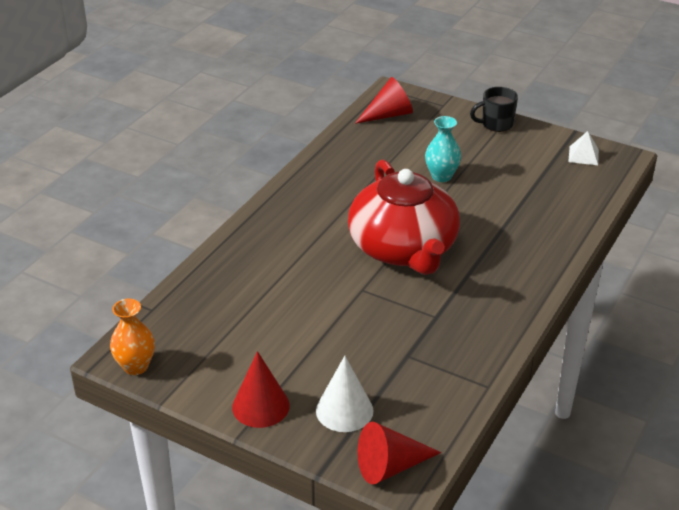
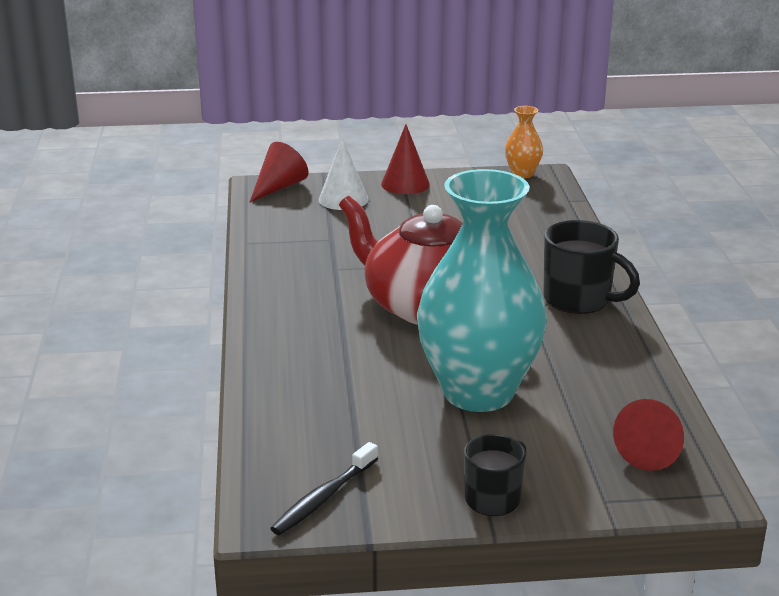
camera: 145 degrees right, 10 degrees down
turquoise vase [425,116,461,182] -> turquoise vase [417,169,547,412], size x2.40
white pyramid [568,131,599,165] -> black toothbrush [270,442,378,535]
none -> black mug [544,220,640,314]

